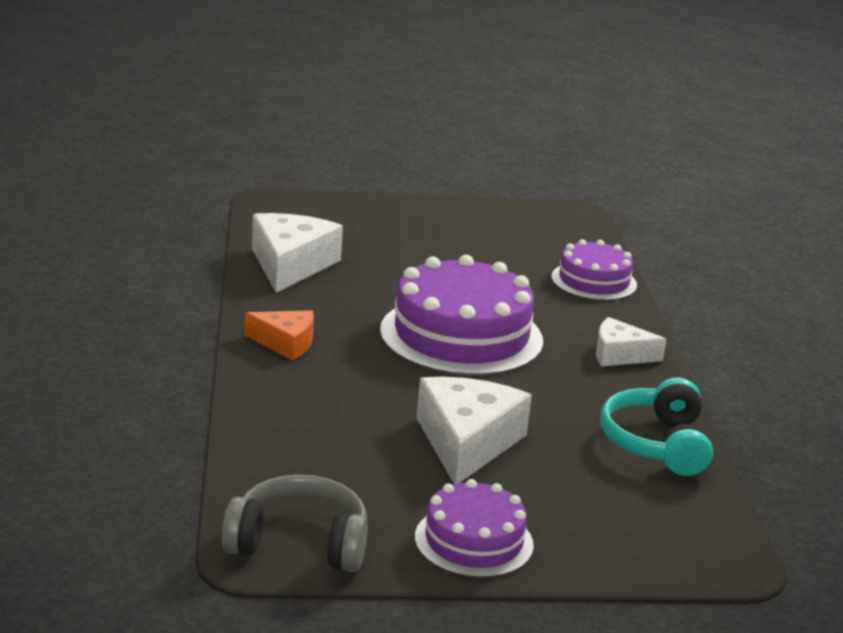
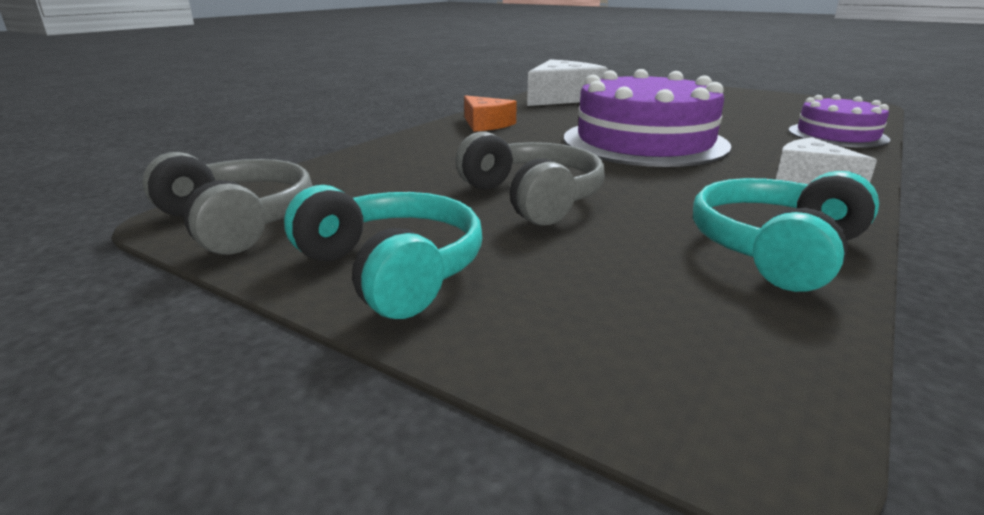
camera: 40 degrees right, 0 degrees up
purple cake [415,479,534,578] -> turquoise headphones [284,185,482,319]
white cheese [417,377,532,484] -> grey headphones [456,131,605,226]

